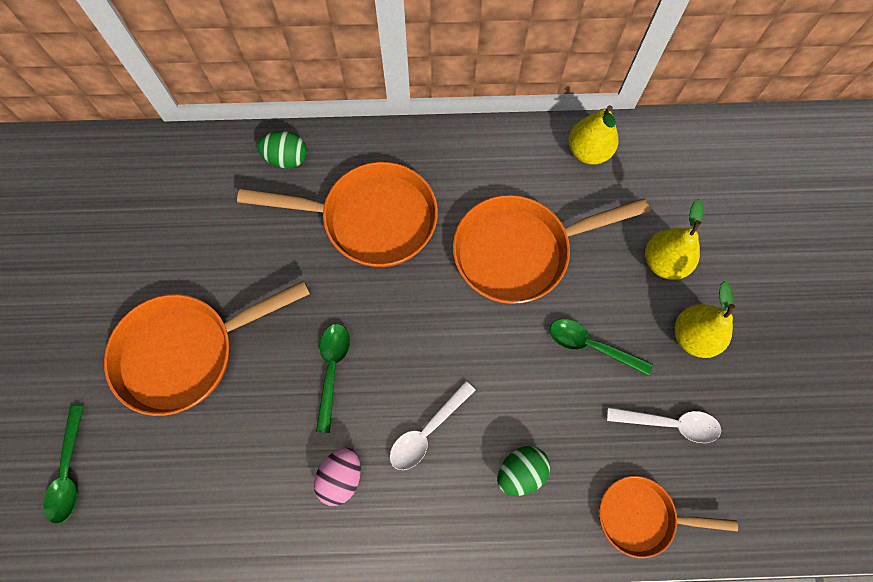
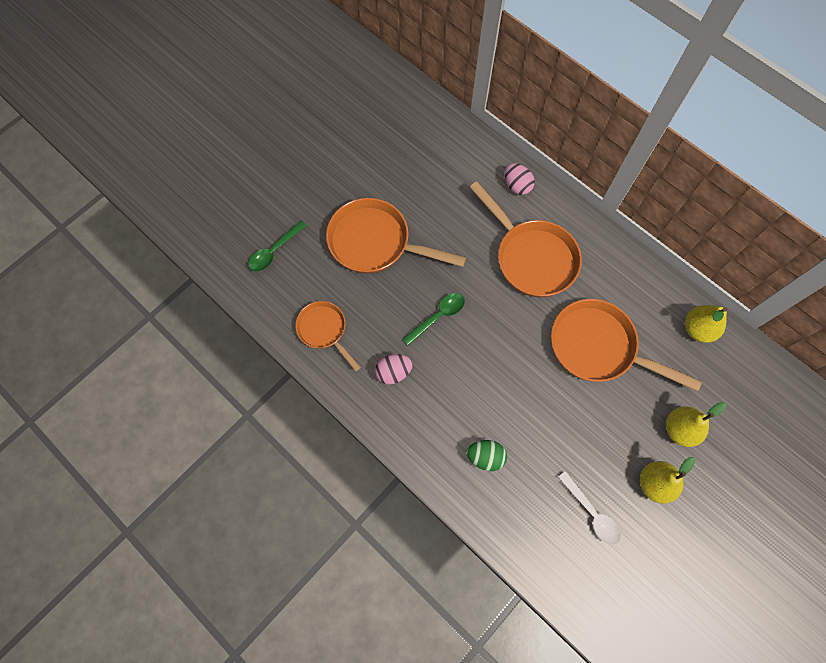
camera: 45 degrees right, 0 degrees up
green egg [257,131,307,169] -> pink egg [504,163,535,195]
white spoon [389,381,475,470] -> none
green spoon [550,319,653,376] -> none
orange pan [599,476,738,558] -> orange pan moved to [295,301,361,371]

